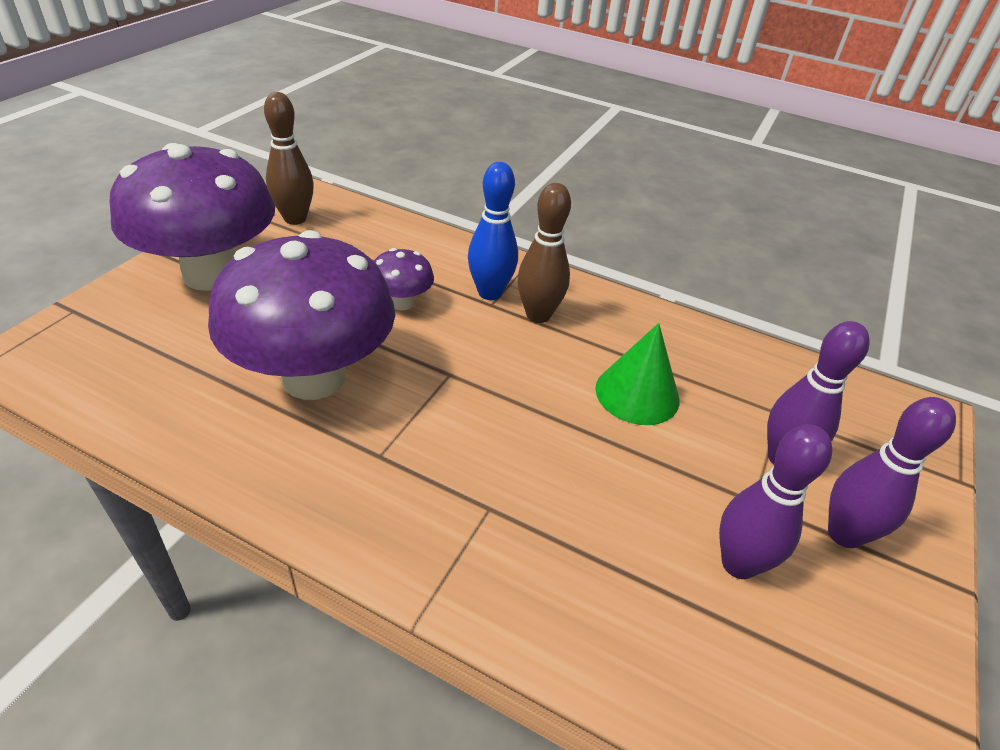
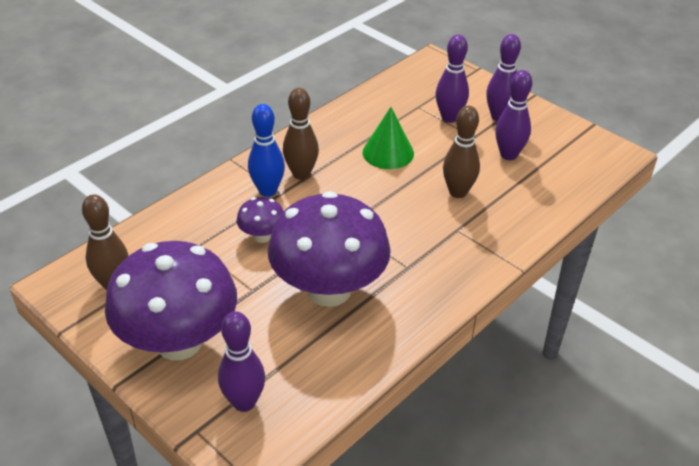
camera: 70 degrees left, 0 degrees up
none -> purple bowling pin [218,311,265,412]
none -> brown bowling pin [443,106,480,198]

